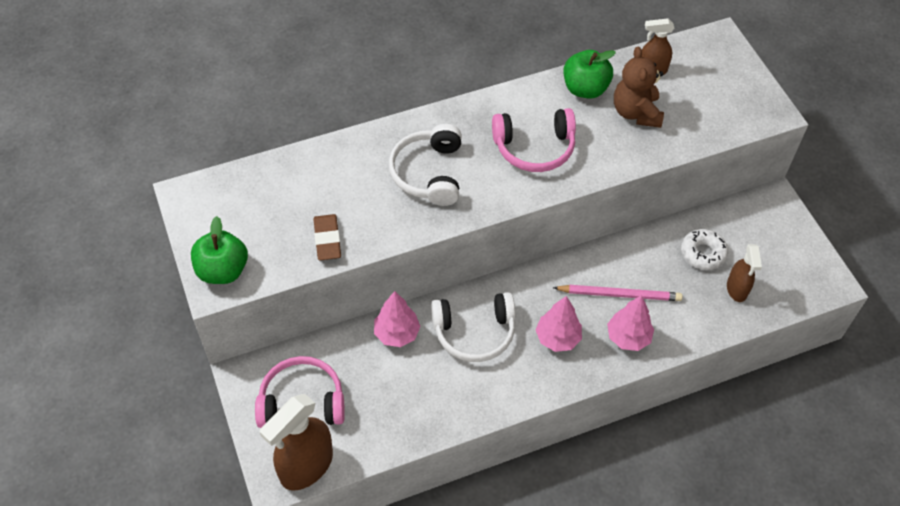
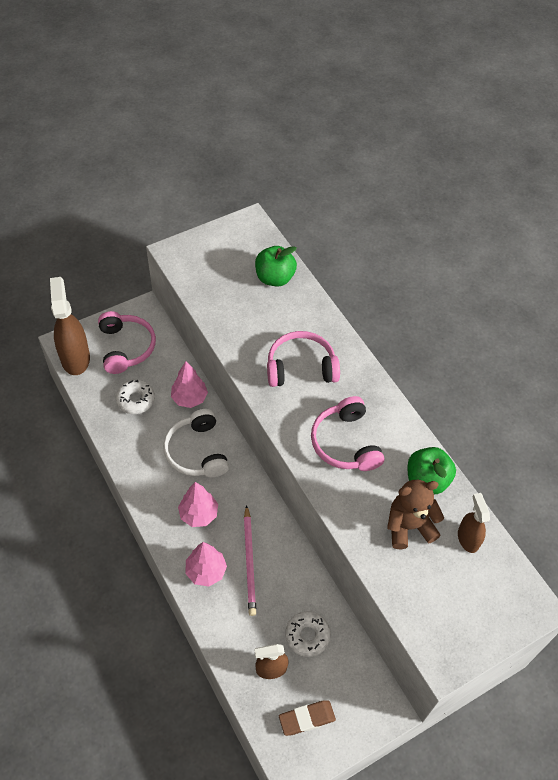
camera: 80 degrees right, 0 degrees up
green apple [191,216,248,284] -> green apple moved to [255,246,297,287]
brown spray bottle [260,394,333,490] -> brown spray bottle turned 45 degrees clockwise [50,277,90,375]
brown eraser [313,214,341,260] -> brown eraser moved to [279,700,336,736]
white headphones [389,124,462,206] -> pink headphones [267,331,340,387]
none -> white donut [116,380,155,414]

